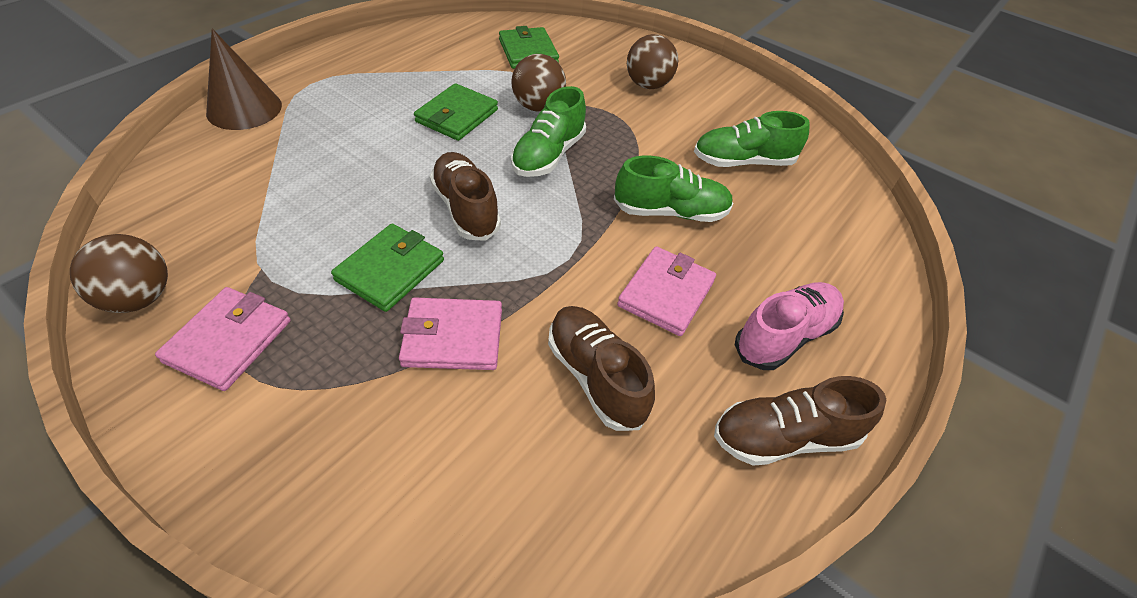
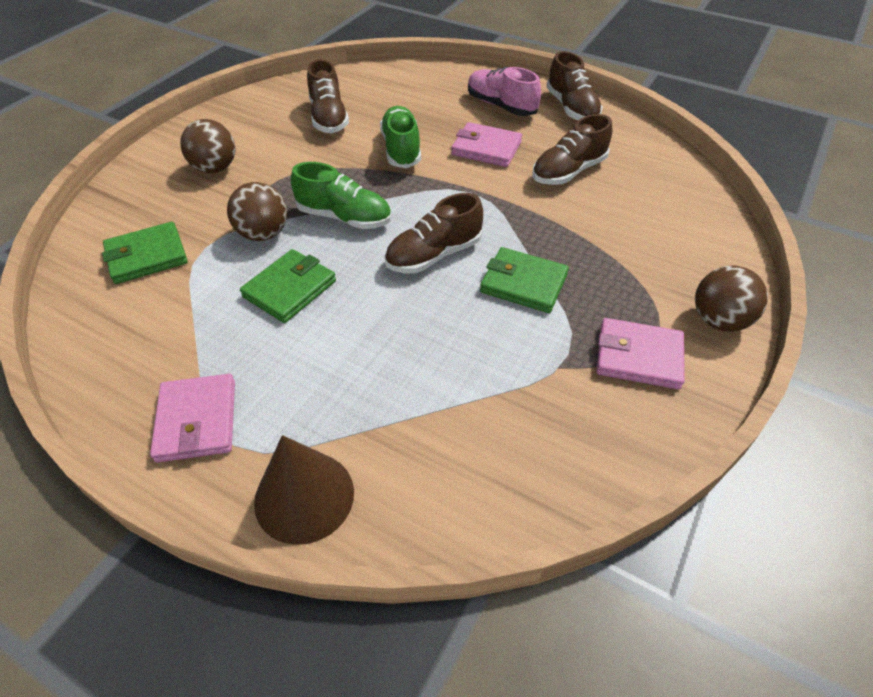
camera: 95 degrees left, 0 degrees up
brown ball [70,234,168,313] -> brown ball moved to [695,266,768,332]
pink wallet [399,297,502,370] -> pink wallet moved to [150,374,235,463]
green wallet [414,83,498,141] -> green wallet turned 75 degrees counterclockwise [240,249,336,323]
green shoe [694,111,810,167] -> brown shoe [307,59,349,133]

